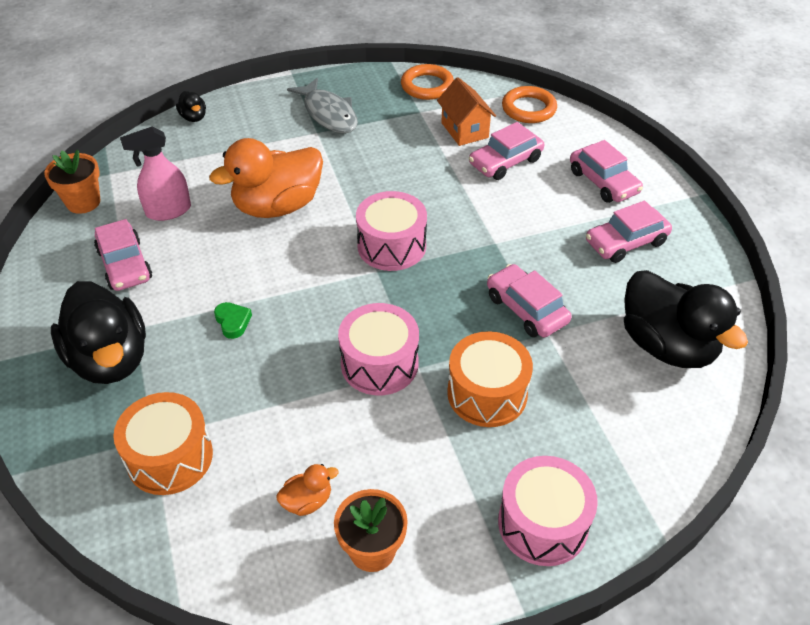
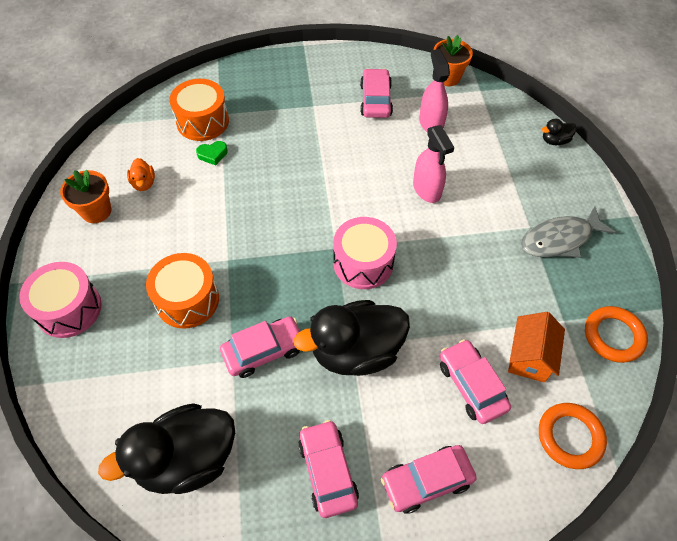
camera: 100 degrees right, 10 degrees up
black duck [51,281,146,384] -> black duck moved to [293,300,410,376]
pink car [94,219,152,291] -> pink car turned 105 degrees clockwise [360,68,393,118]
orange duck [209,138,323,218] -> pink spray bottle [413,125,454,203]
green heart [214,302,252,339] -> green heart moved to [196,141,228,165]
pink drum [338,303,419,395] -> none
orange house [437,77,496,146] -> orange house turned 60 degrees counterclockwise [508,312,565,383]

